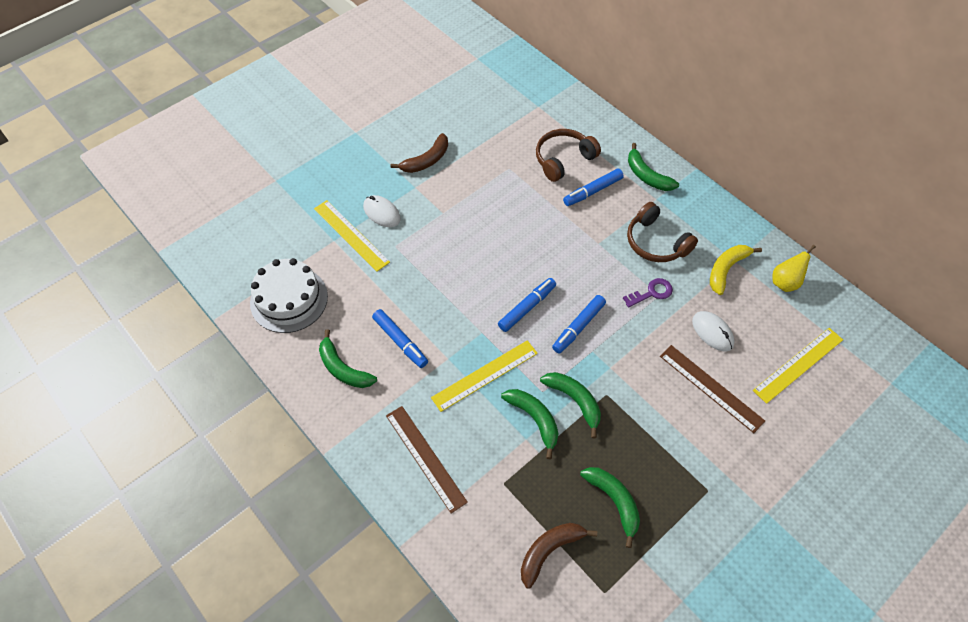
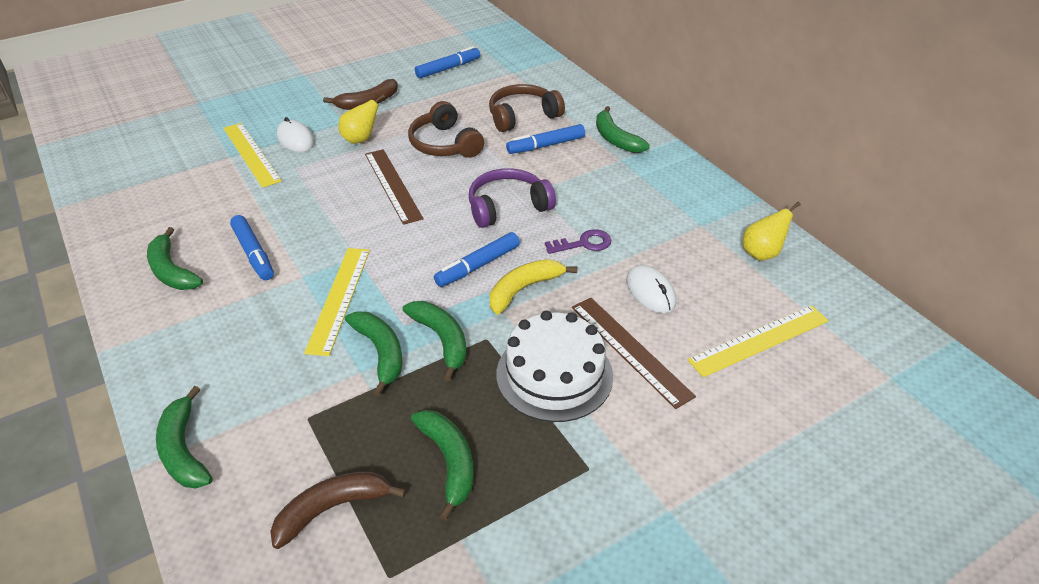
camera: 10 degrees right, 15 degrees down
white cake [250,258,328,333] -> white cake moved to [496,311,613,422]
brown ruler [386,406,468,514] -> brown ruler moved to [365,149,424,225]
yellow ruler [431,340,538,412] -> yellow ruler turned 60 degrees counterclockwise [304,248,370,356]
blue marker [498,278,556,332] -> blue marker moved to [415,46,480,79]
brown headphones [627,202,698,262] -> brown headphones moved to [408,101,484,158]
yellow banana [710,245,762,295] -> yellow banana moved to [490,259,578,315]
none -> green banana [156,386,212,488]
none -> yellow pear [338,94,385,144]
none -> purple headphones [469,168,556,228]

